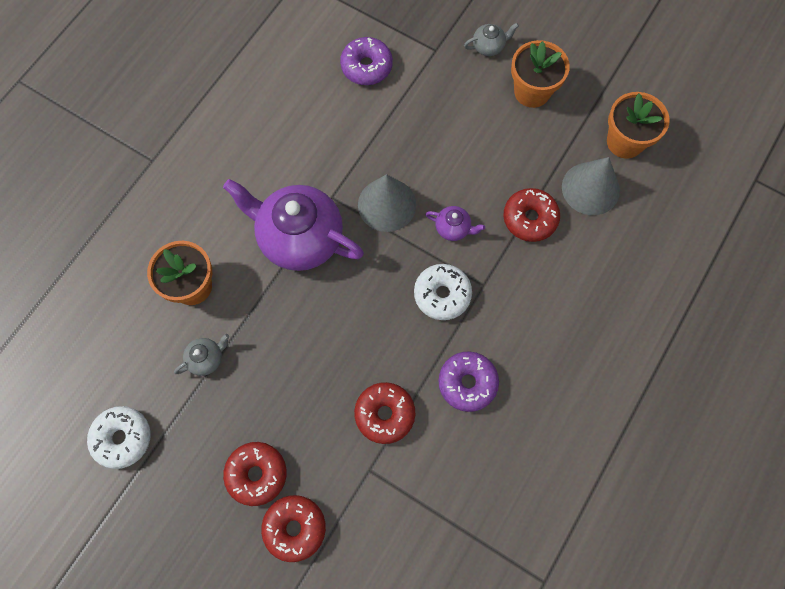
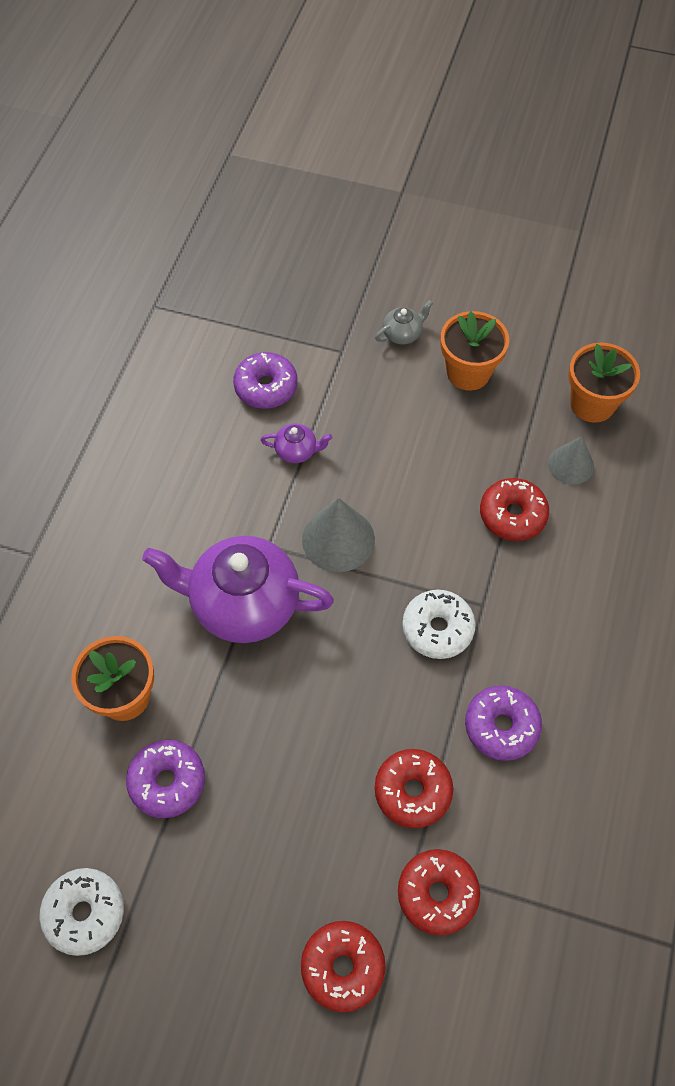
camera: 15 degrees left, 10 degrees down
grey teapot [174,334,229,376] -> purple donut [126,740,205,818]
red donut [223,442,287,506] -> red donut moved to [398,849,480,936]
purple teapot [425,206,485,241] -> purple teapot moved to [260,424,332,463]
grey cone [562,157,620,215] -> grey cone [548,436,594,485], size x0.65

